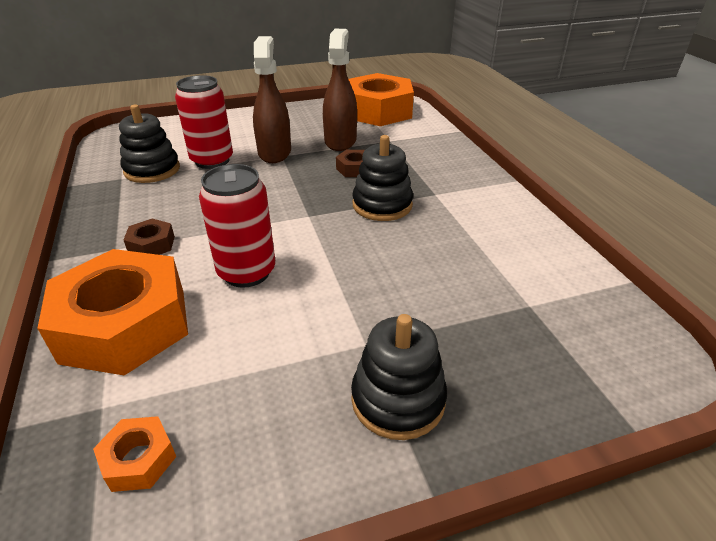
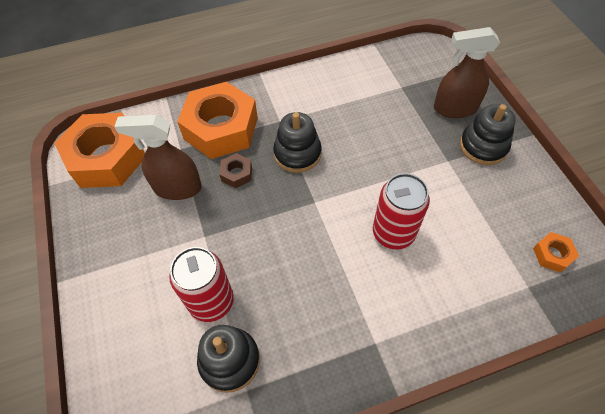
camera: 90 degrees left, 20 degrees up
orange nut [37,249,188,376] -> orange nut moved to [177,82,258,159]
brown nut [124,218,175,255] -> none
brown spray bottle [253,36,291,163] -> brown spray bottle moved to [434,27,500,118]

